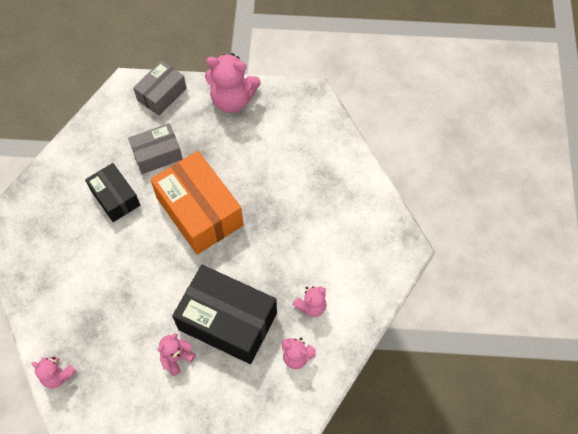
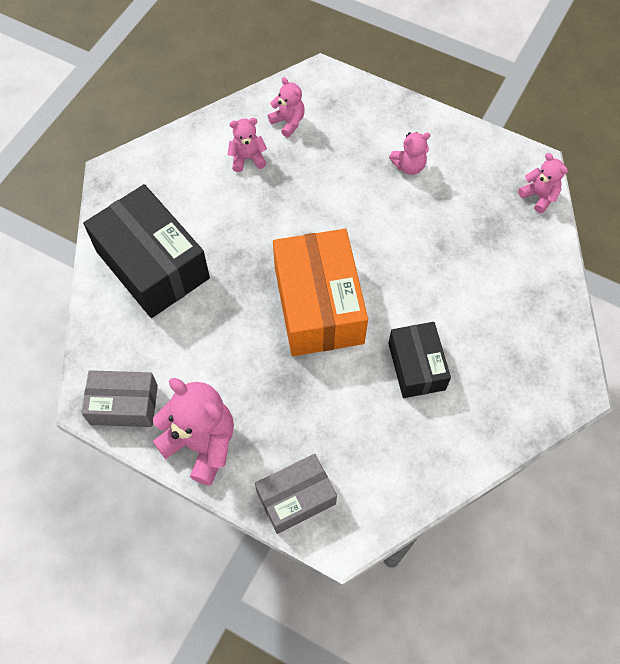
camera: 155 degrees left, 0 degrees up
grey box [128,123,183,174] -> grey box moved to [81,370,158,427]
black box [172,265,277,364] -> black box moved to [83,184,210,318]

